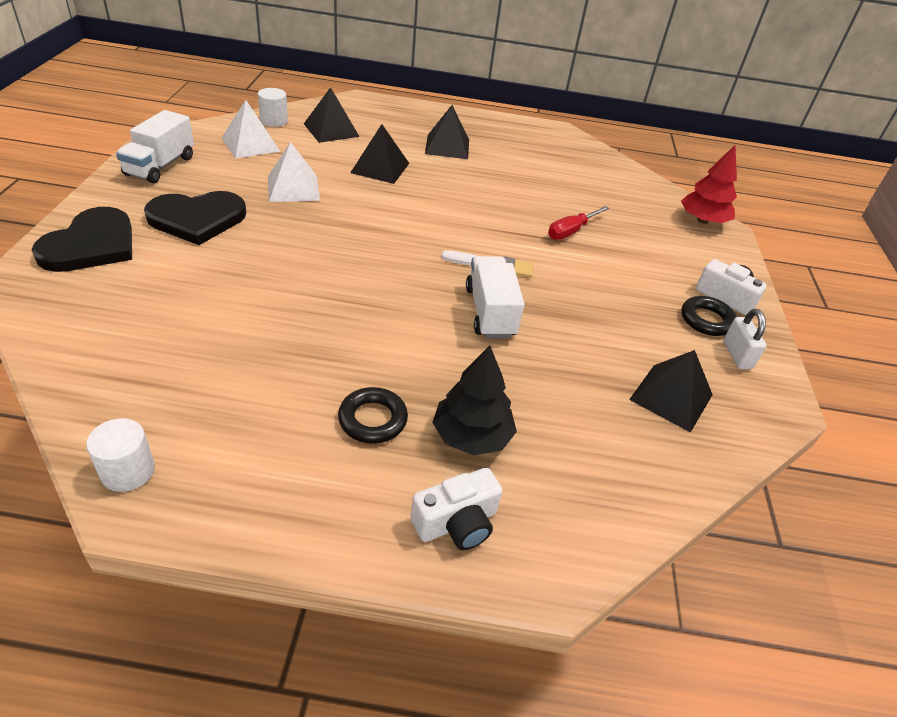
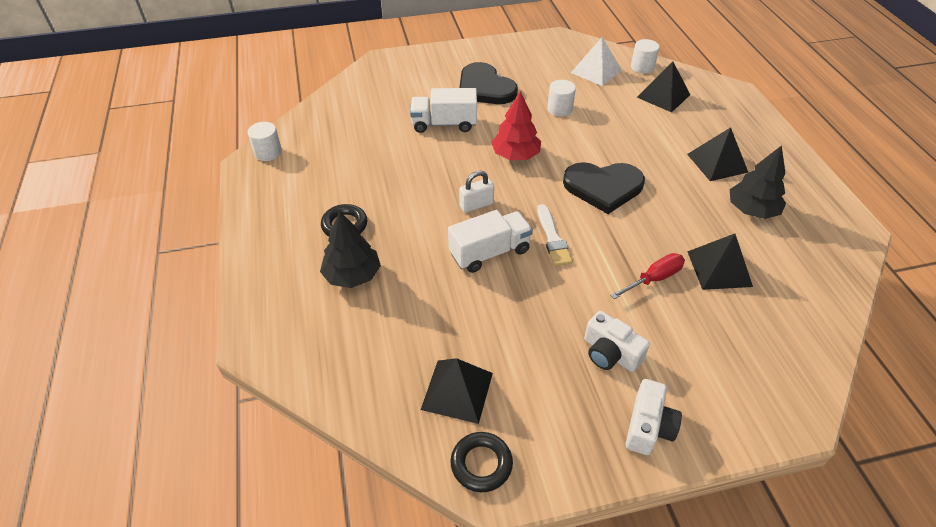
camera: 75 degrees right, 5 degrees up
black heart [32,207,132,272] -> black heart moved to [563,162,645,214]
white truck [116,110,194,183] -> white truck moved to [410,88,477,133]
white pyramid [268,142,320,202] -> white cylinder [547,80,576,117]
black pyramid [350,124,409,184] -> black pyramid moved to [687,234,753,290]
white camera [410,468,502,550] -> white camera moved to [584,311,650,372]
red screwdriver [548,206,610,240] -> red screwdriver turned 120 degrees clockwise [610,253,685,299]
red tree [681,145,737,224] -> red tree moved to [491,91,541,160]
black ring [681,296,737,336] -> black ring moved to [451,432,513,492]
white padlock [723,309,767,369] -> white padlock moved to [459,171,494,213]
none -> black tree [730,145,786,219]

